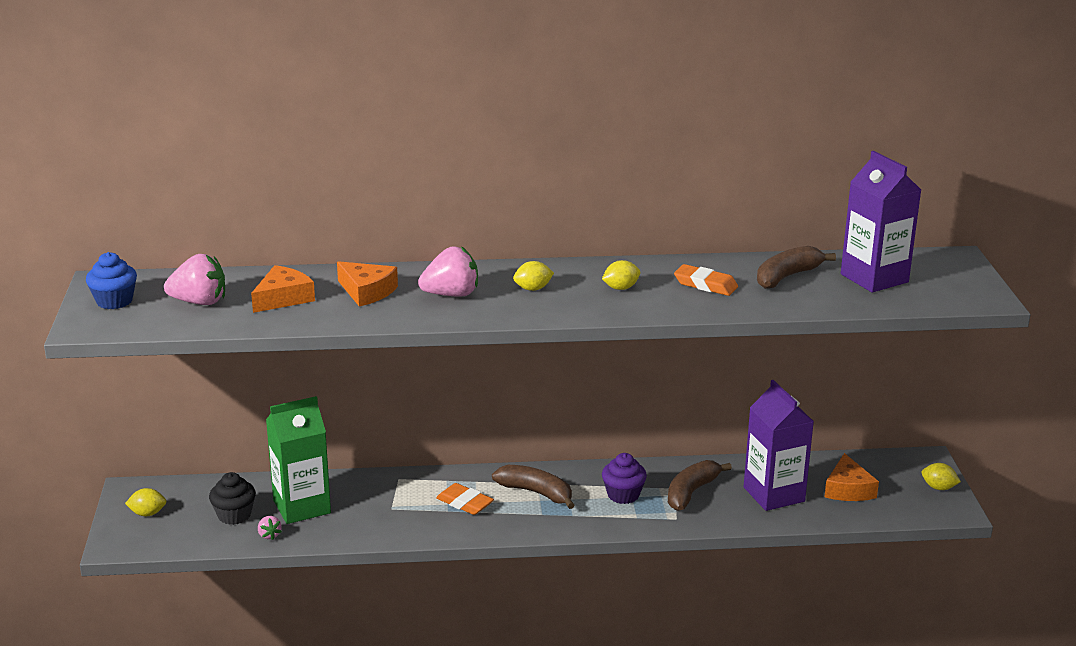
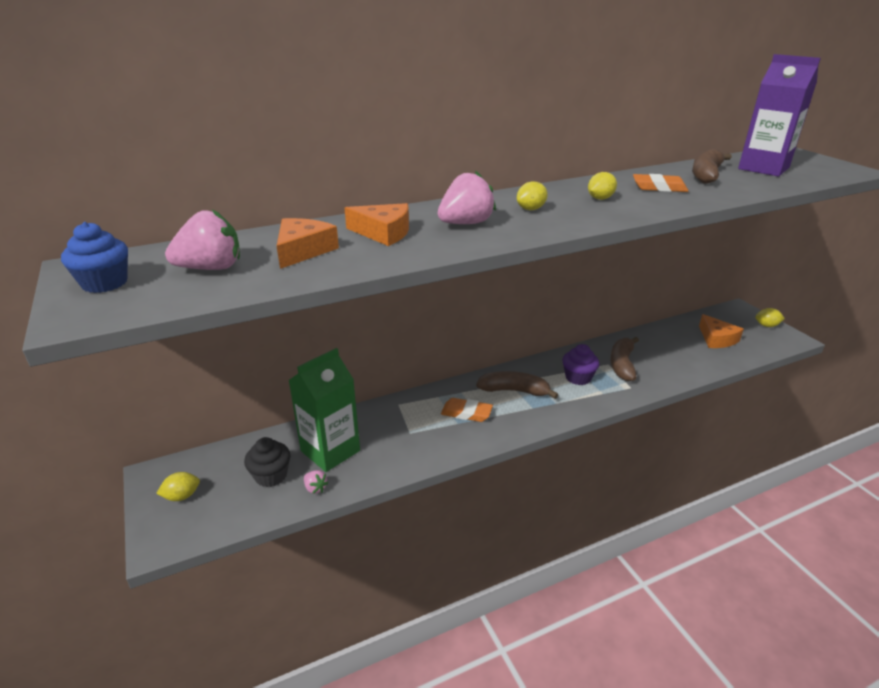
camera: 20 degrees left, 5 degrees up
purple carton [744,380,814,511] -> none

